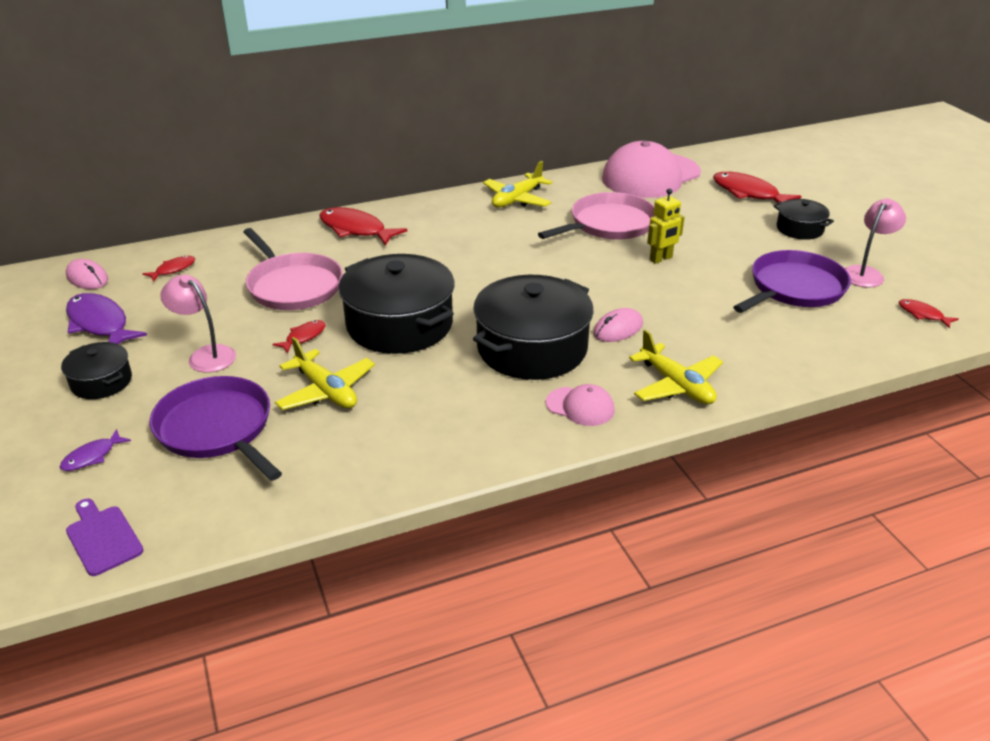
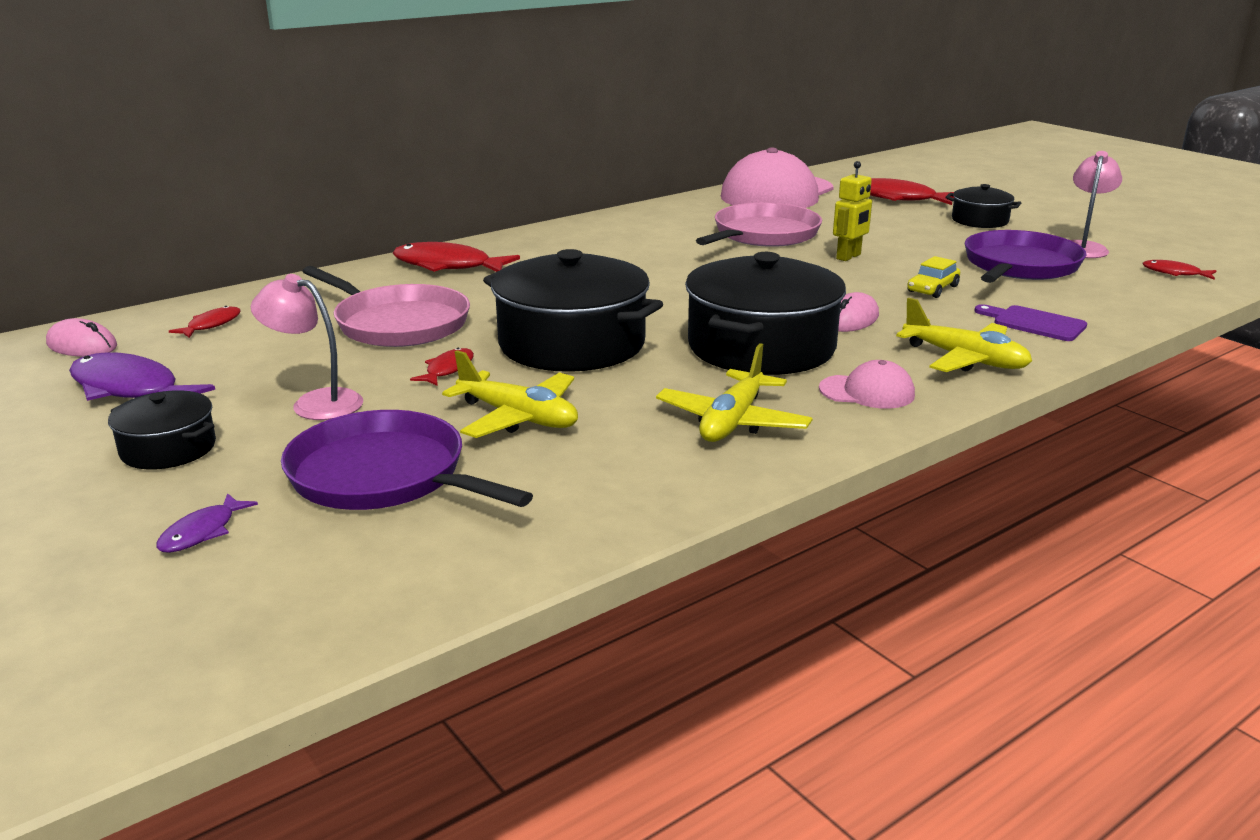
camera: 15 degrees left, 10 degrees down
purple cutting board [66,499,144,576] -> purple cutting board moved to [974,304,1087,341]
yellow plane [483,161,553,208] -> yellow plane moved to [656,343,813,442]
none -> yellow car [907,256,960,298]

